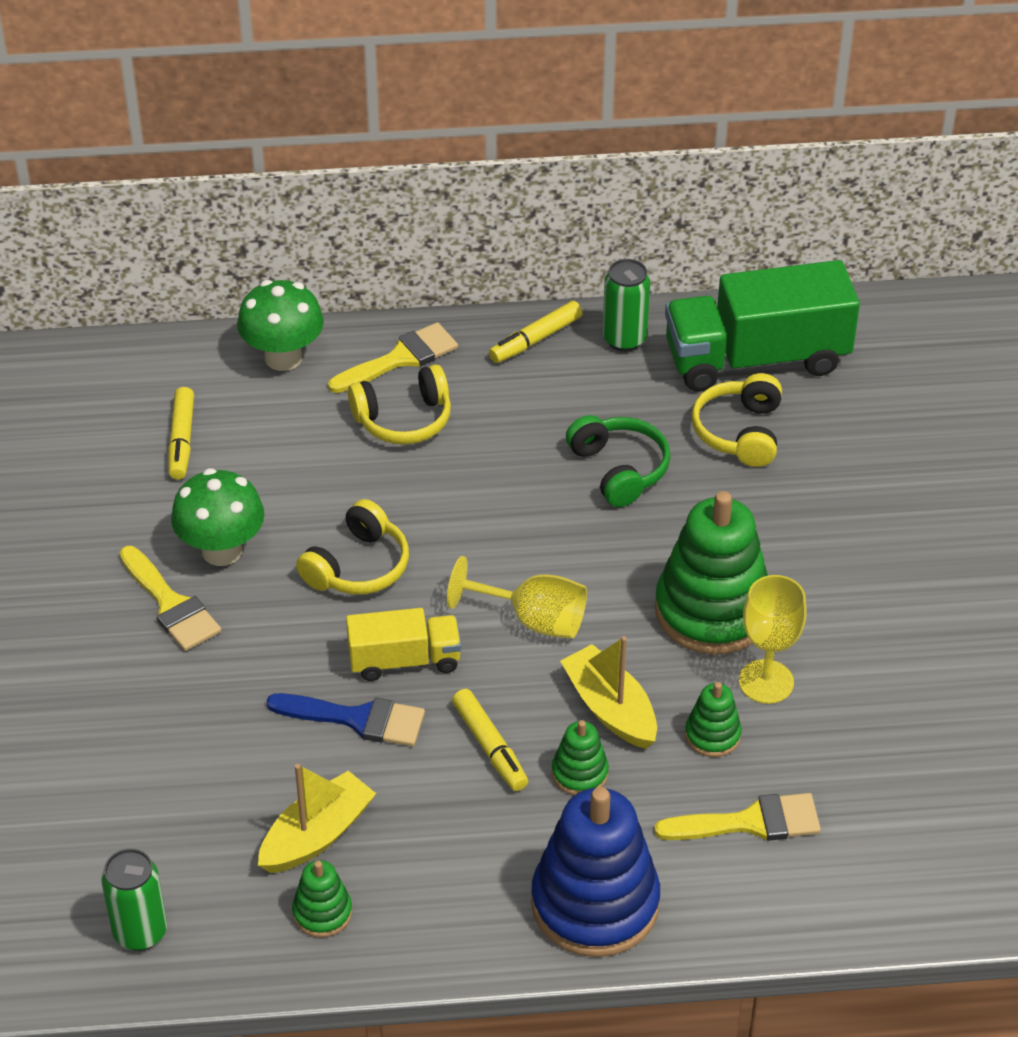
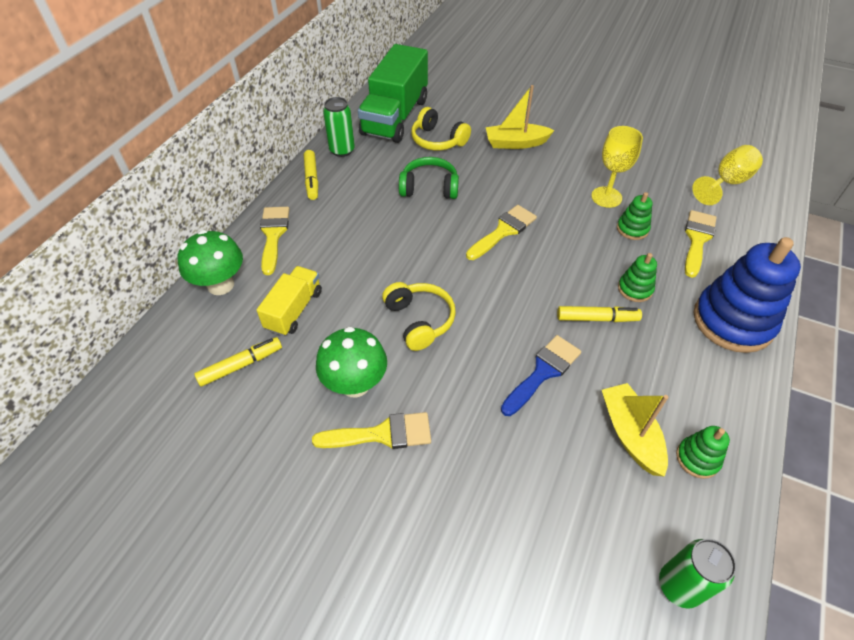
camera: 60 degrees left, 5 degrees up
yellow marker [168,387,194,480] -> yellow marker turned 60 degrees counterclockwise [194,337,282,387]
yellow truck [346,608,461,681] -> yellow truck moved to [257,266,322,336]
yellow headphones [348,364,451,444] -> none
yellow goblet [447,556,587,639] -> yellow goblet moved to [692,145,763,205]
yellow boat [560,636,657,749] -> yellow boat moved to [486,85,555,149]
green stacking toy [655,491,768,654] -> none
none -> yellow brush [466,205,537,260]

